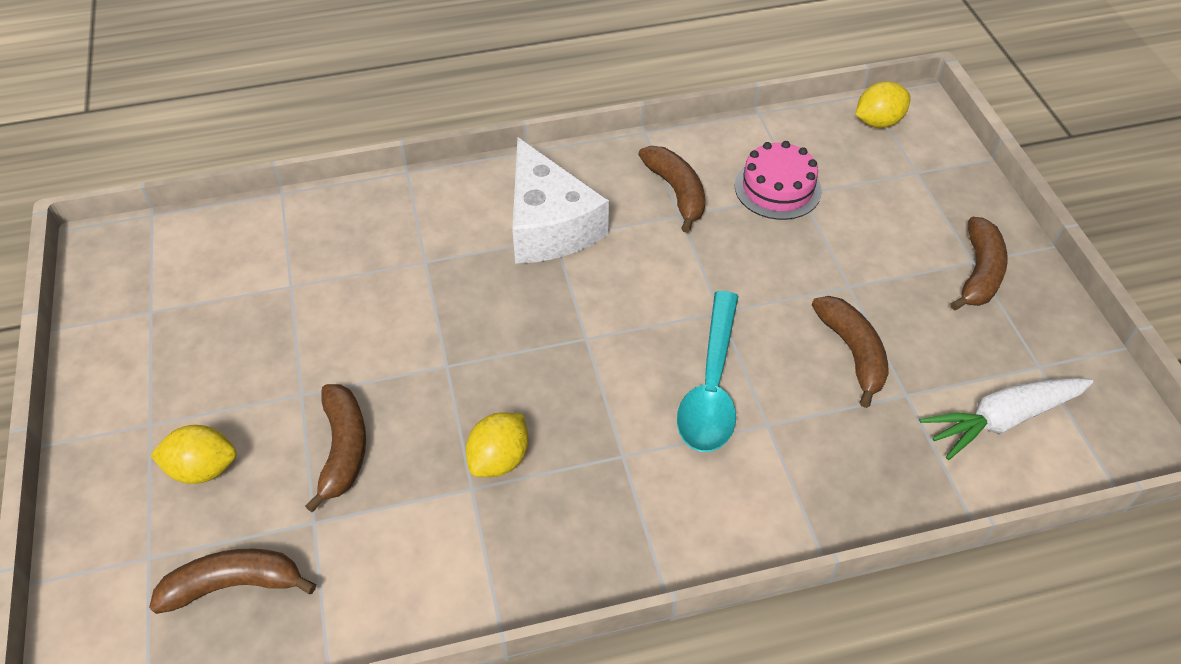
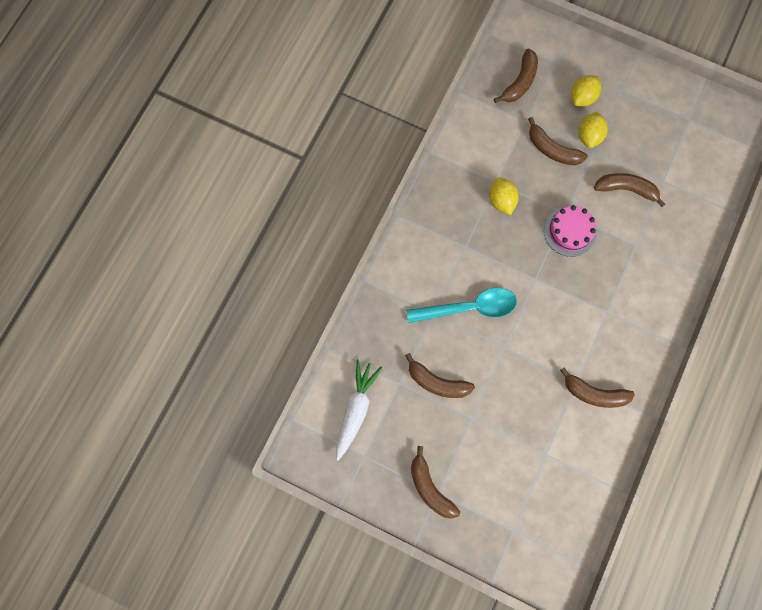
camera: 130 degrees right, 25 degrees up
white cheese [512,138,609,264] -> none
turquoise spoon [677,291,739,452] -> turquoise spoon turned 120 degrees clockwise [406,288,517,323]
pink cake [735,141,822,220] -> pink cake moved to [544,205,596,257]
yellow lemon [856,81,911,128] -> yellow lemon moved to [579,111,608,148]
none -> brown banana [594,173,665,207]

